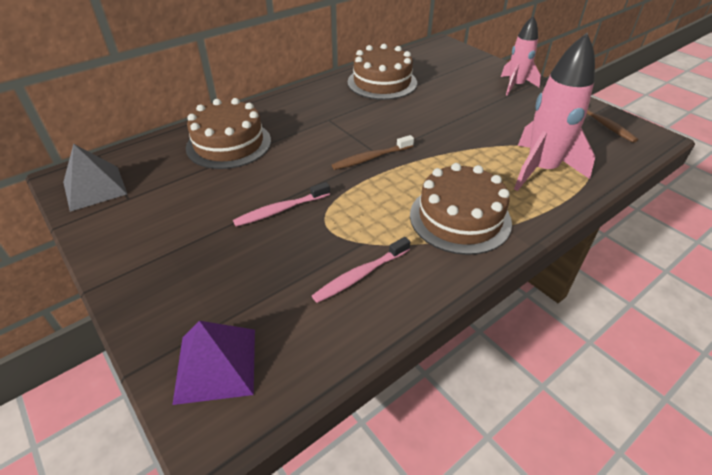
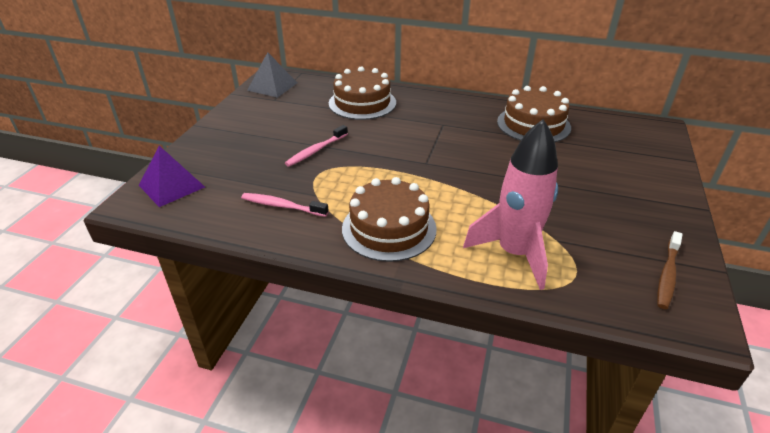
camera: 55 degrees right, 5 degrees down
pink toothbrush [233,182,330,227] -> pink toothbrush turned 75 degrees counterclockwise [285,125,348,167]
brown toothbrush [332,135,414,170] -> none
pink rocket [501,16,541,96] -> none

